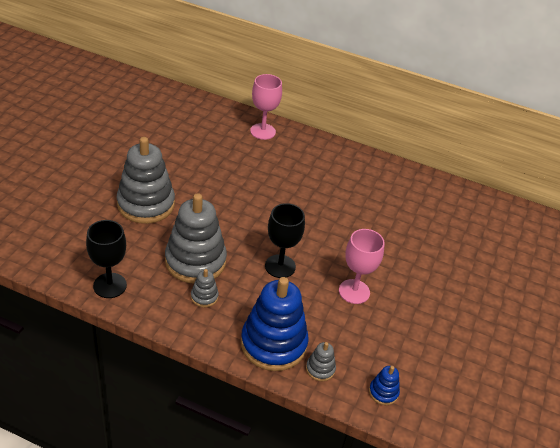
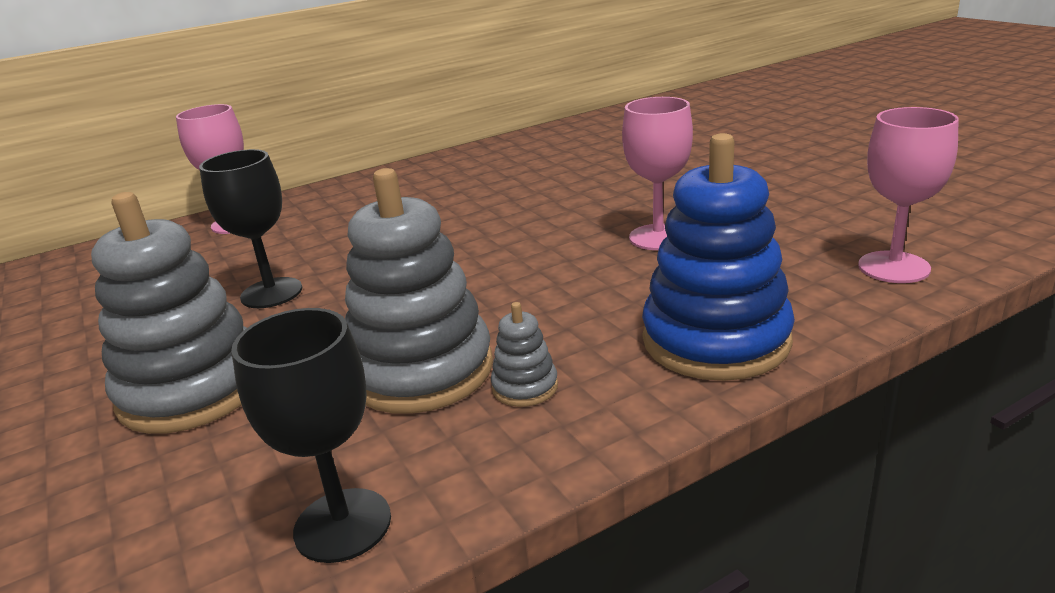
camera: 45 degrees left, 15 degrees down
black goblet [265,203,305,278] -> black goblet moved to [199,149,302,308]
grey stacking toy [306,342,336,381] -> none
blue stacking toy [369,366,400,405] -> pink goblet [858,107,959,283]

